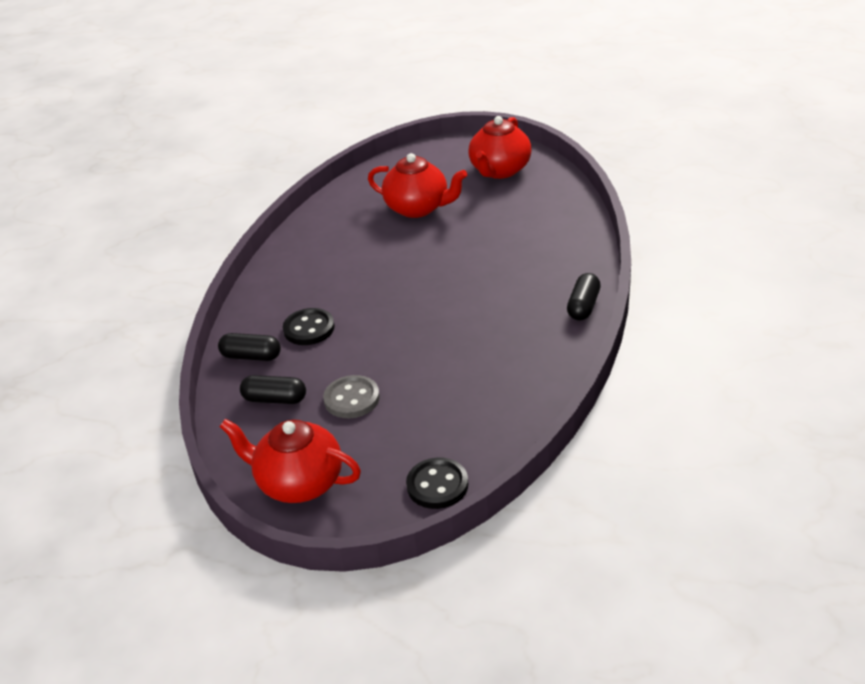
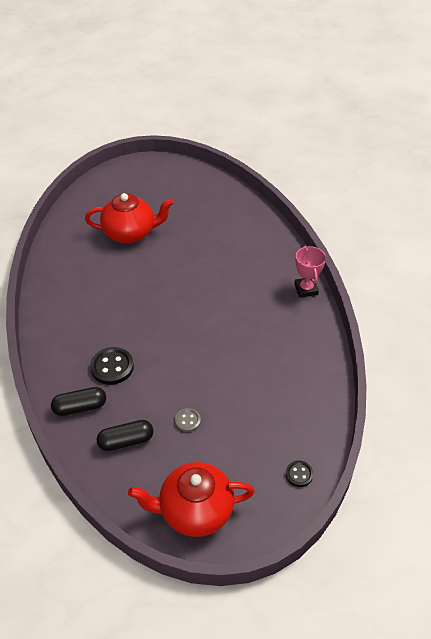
camera: 30 degrees left, 10 degrees up
grey button [323,375,380,418] -> grey button [175,408,201,432], size x0.57
black button [406,457,468,509] -> black button [286,461,313,487], size x0.57
red teapot [468,116,531,179] -> none
black capsule [567,273,601,321] -> pink trophy [294,246,326,298]

